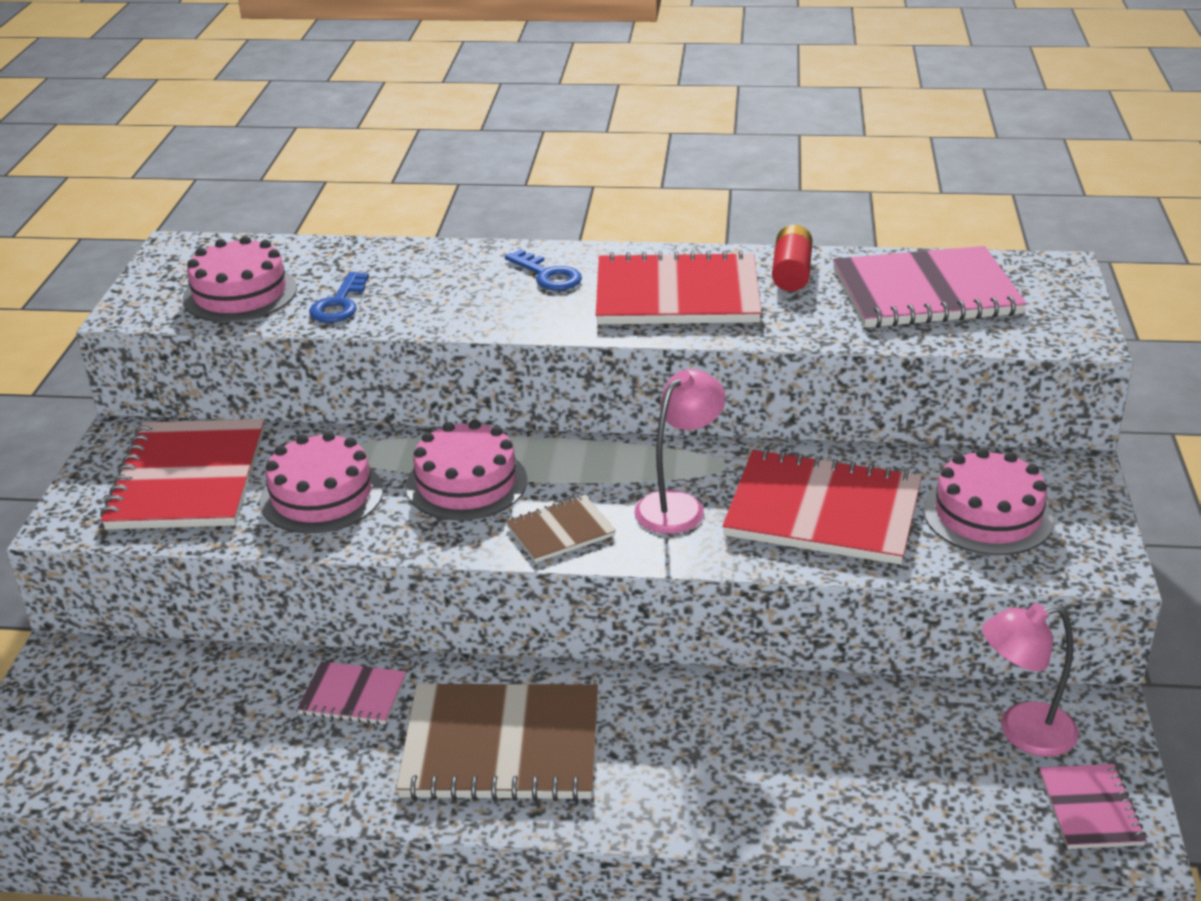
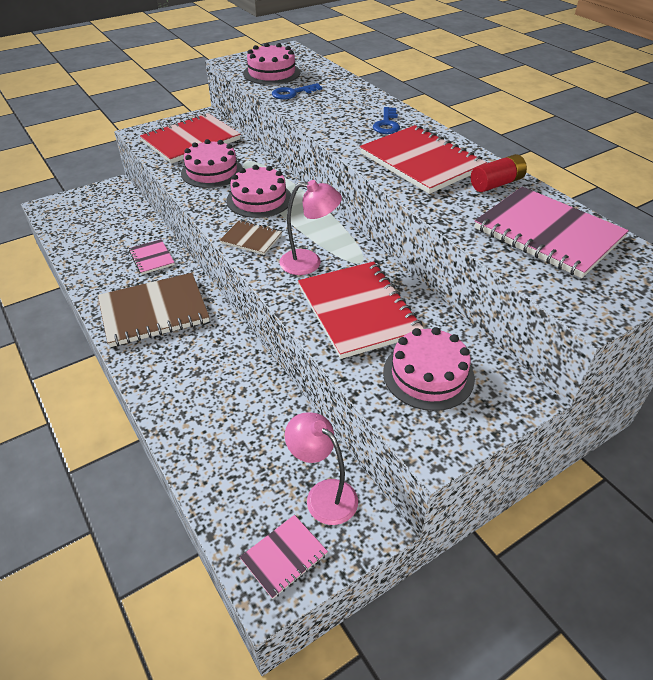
camera: 50 degrees right, 10 degrees up
brown notebook [396,684,598,801] -> brown notebook turned 75 degrees counterclockwise [98,273,209,347]

